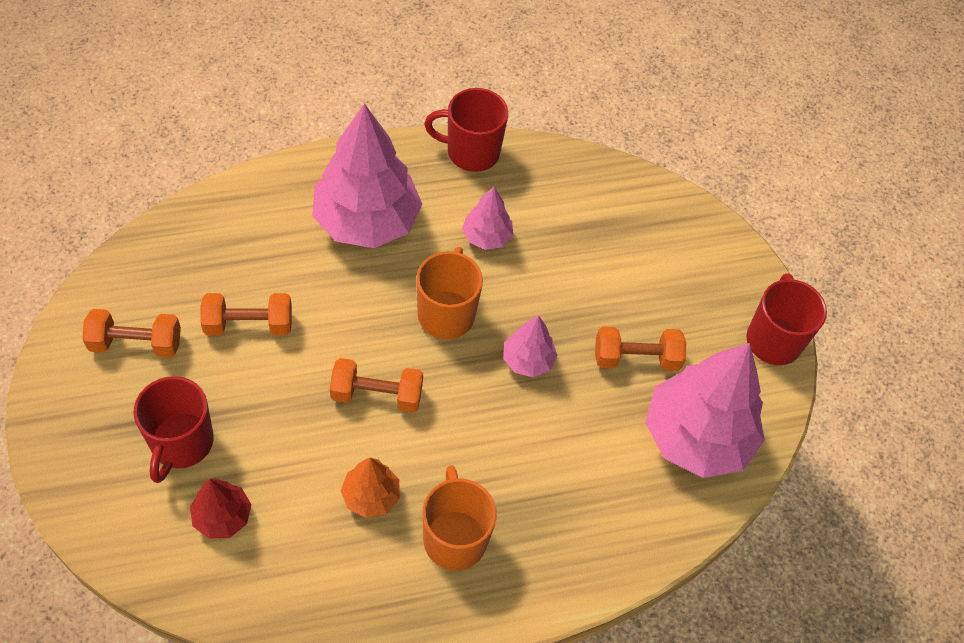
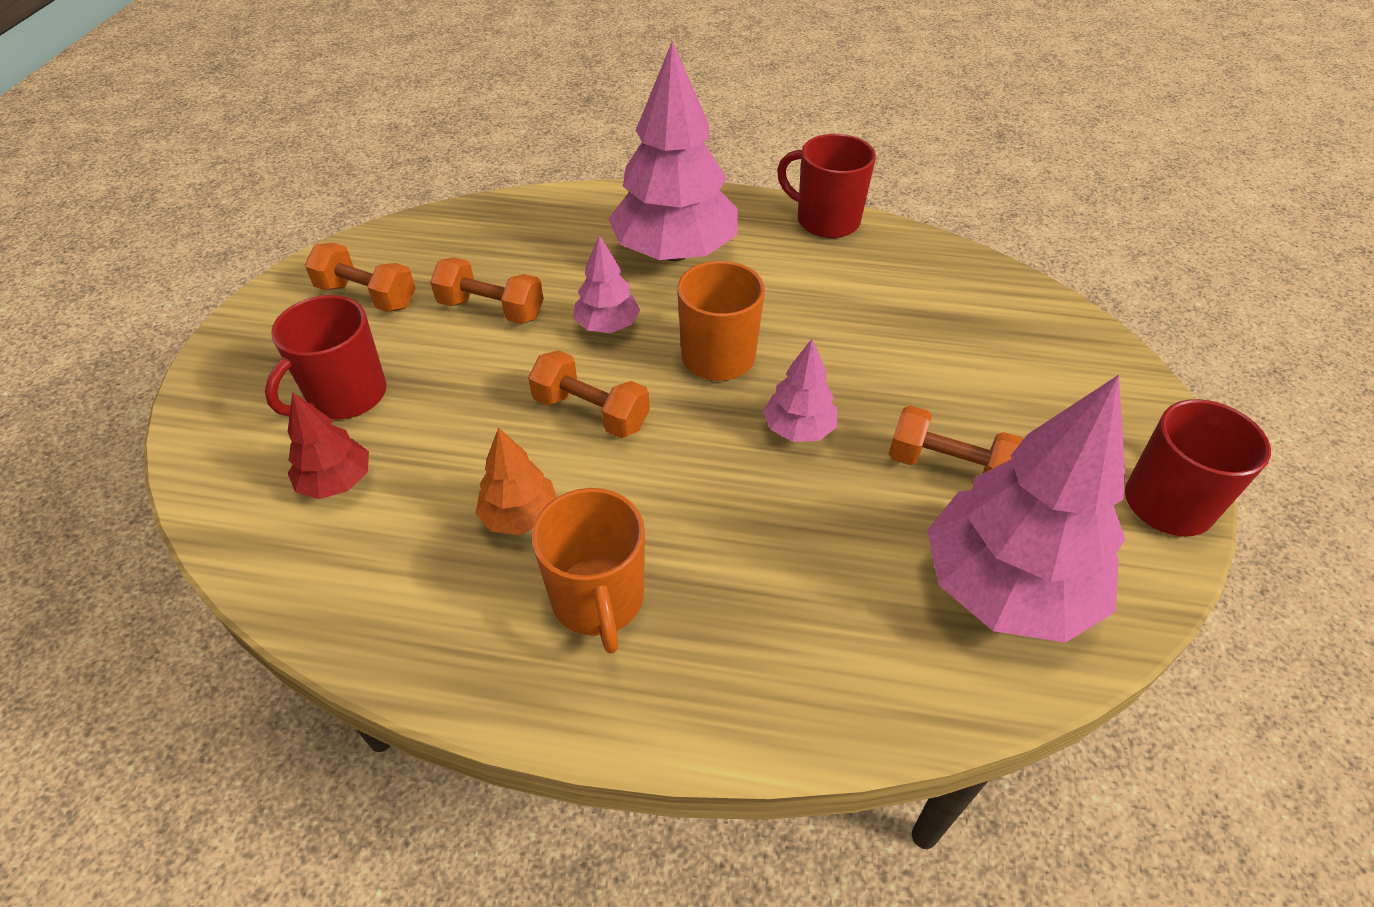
camera: 30 degrees right, 10 degrees down
orange mug [422,465,497,570] -> orange mug turned 150 degrees clockwise [532,488,645,654]
pink tree [462,186,513,250] -> pink tree moved to [573,234,640,333]

